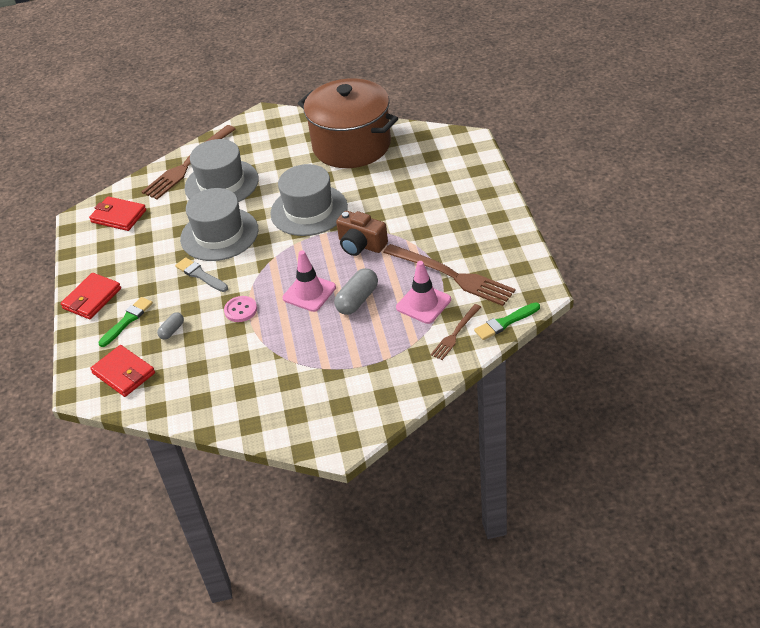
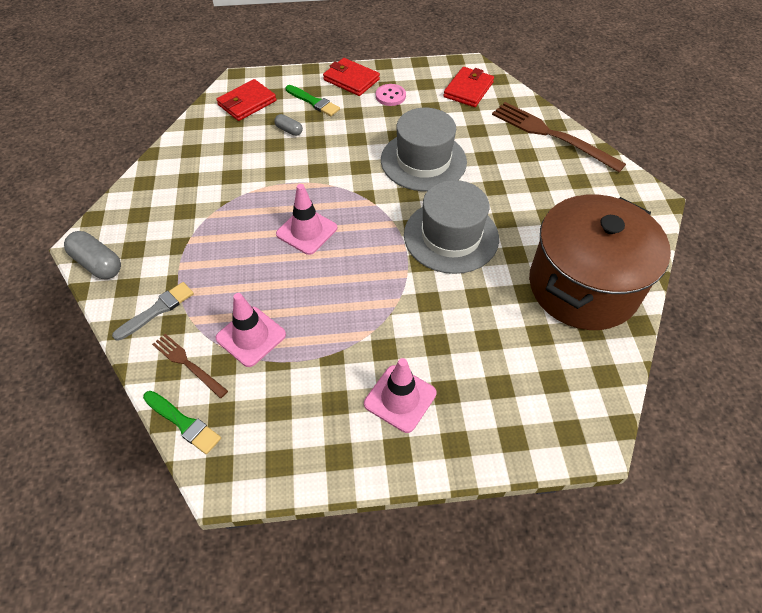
camera: 90 degrees right, 10 degrees up
grey brush [175,257,228,292] -> grey brush moved to [112,282,194,341]
grey hat [185,139,259,202] -> none
pink button [224,296,257,322] -> pink button moved to [376,84,406,106]
grey capsule [334,268,378,315] -> grey capsule moved to [64,231,121,279]
brown camera [336,211,388,256] -> none
brown fork [383,244,515,306] -> none
green brush [474,302,540,340] -> green brush turned 150 degrees clockwise [143,391,221,454]
none -> pink traffic cone [364,358,437,433]

